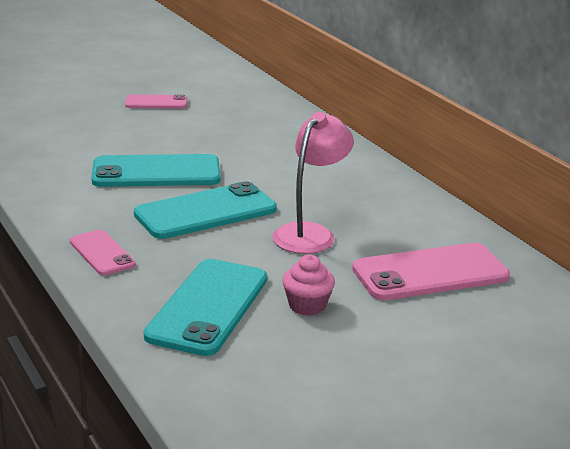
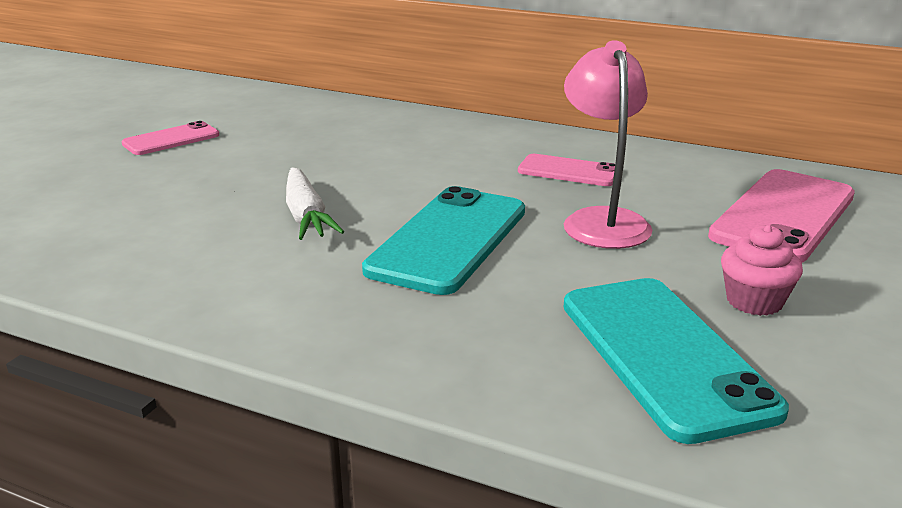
camera: 35 degrees left, 0 degrees up
pink phone [70,230,136,275] -> pink phone moved to [518,154,615,186]
turquoise phone [91,154,221,187] -> white carrot [286,168,344,240]

